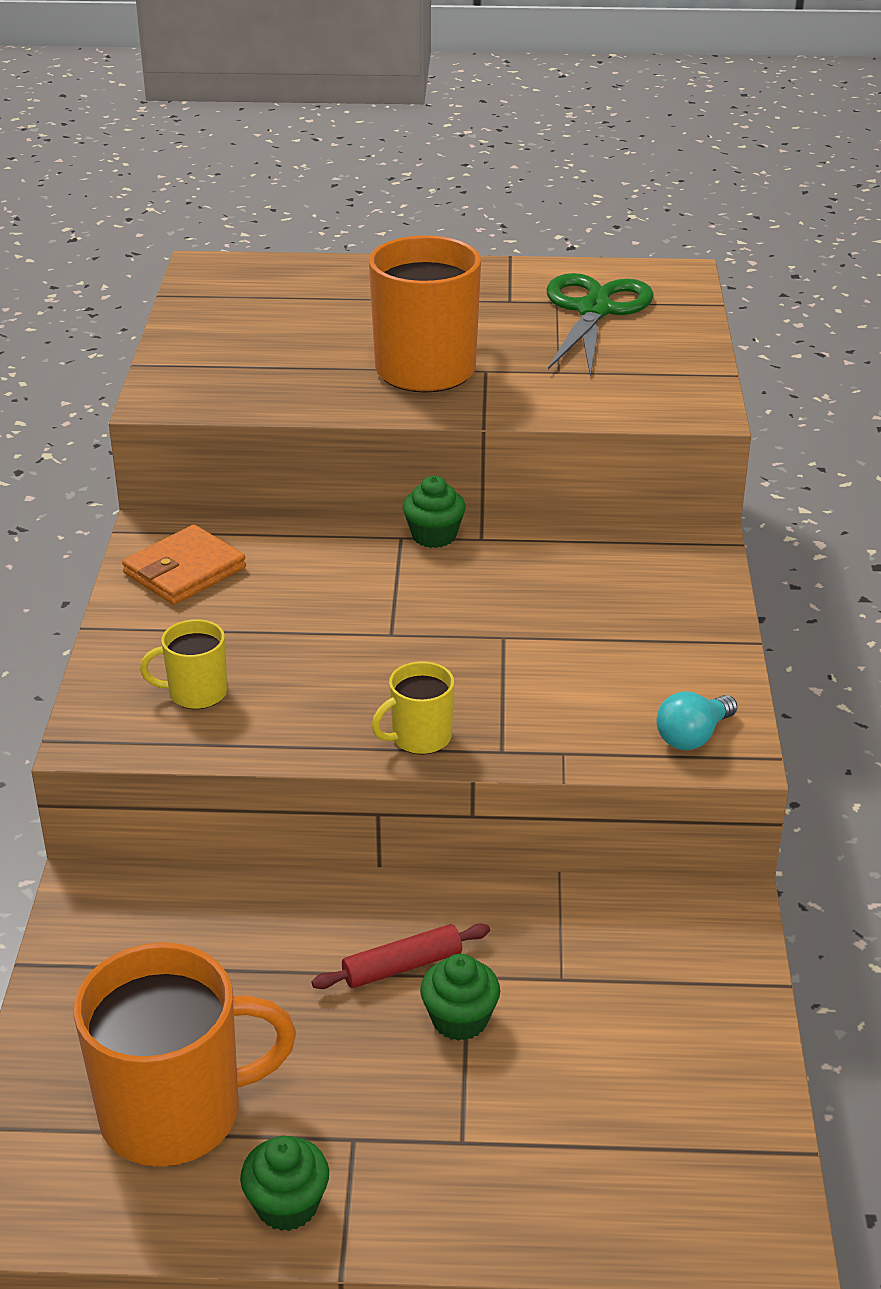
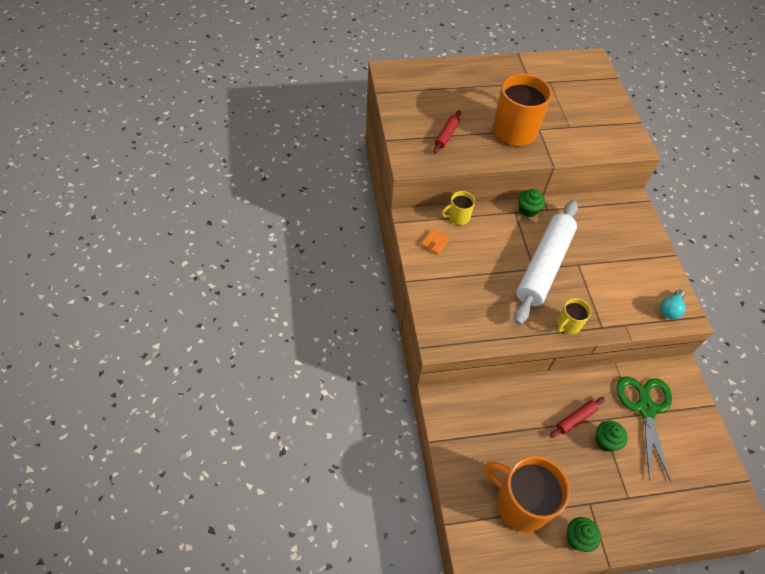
camera: 15 degrees left, 20 degrees up
orange mug [74,942,296,1167] -> orange mug turned 120 degrees counterclockwise [485,456,570,532]
orange wallet [122,525,246,605] -> orange wallet [421,229,450,255], size x0.58
yellow mug [140,619,227,709] -> yellow mug moved to [442,191,475,225]
green scissors [546,273,654,377] -> green scissors moved to [616,376,672,482]
none -> red rolling pin [433,110,461,154]
none -> white rolling pin [514,200,578,325]

